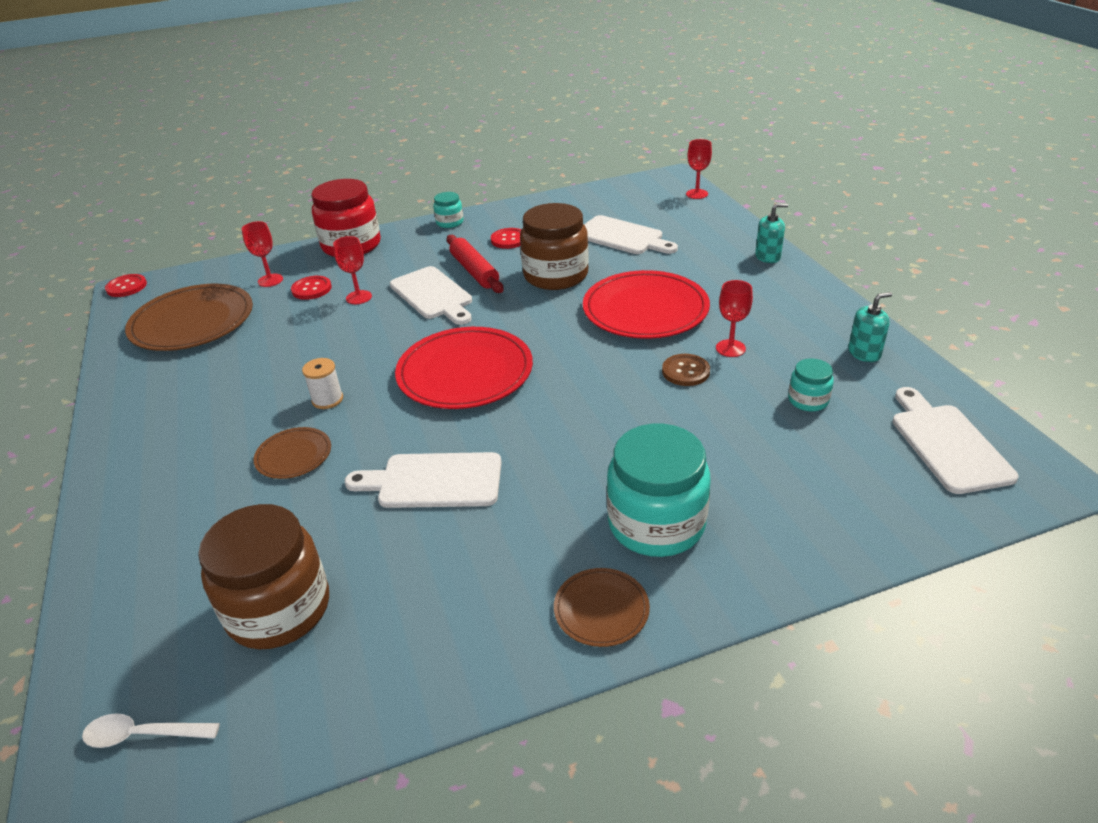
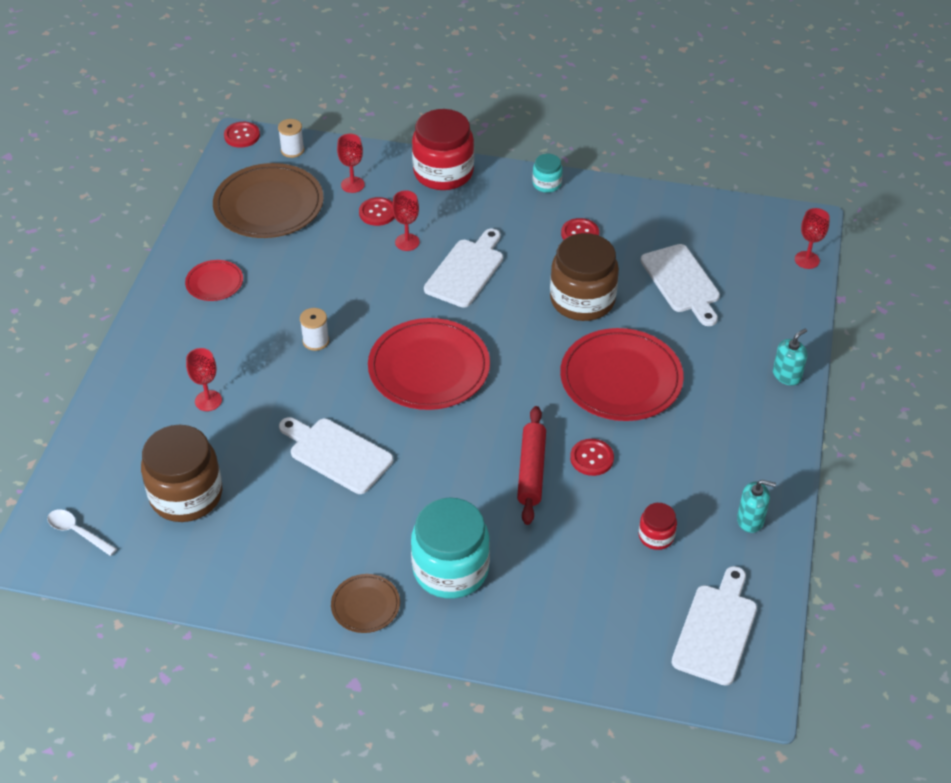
camera: 30 degrees right, 10 degrees up
brown plate [254,427,331,479] -> none
white cutting board [390,266,472,325] -> white cutting board turned 150 degrees counterclockwise [424,229,503,308]
red rolling pin [447,235,504,293] -> red rolling pin moved to [517,406,546,525]
brown button [662,354,710,386] -> red button [570,439,614,476]
red goblet [716,280,753,357] -> red goblet moved to [186,348,222,411]
turquoise soap dispenser [755,203,788,263] -> turquoise soap dispenser turned 60 degrees counterclockwise [773,328,807,386]
turquoise jar [788,358,834,412] -> red jar [639,503,677,550]
none -> red plate [185,260,243,301]
none -> white spool [278,119,304,158]

